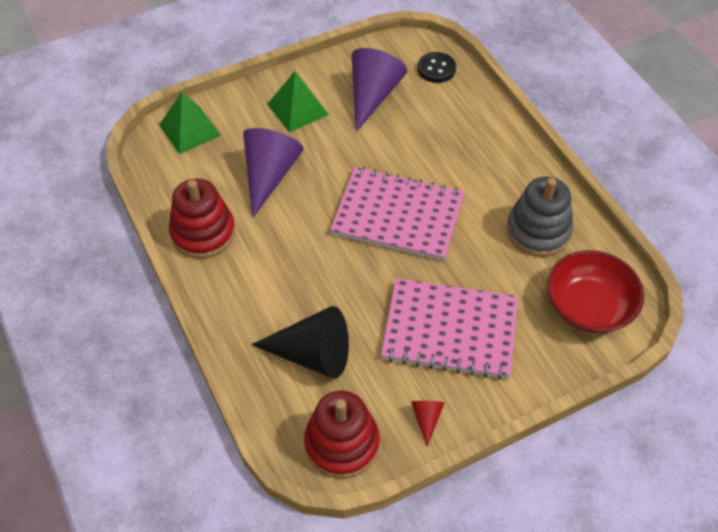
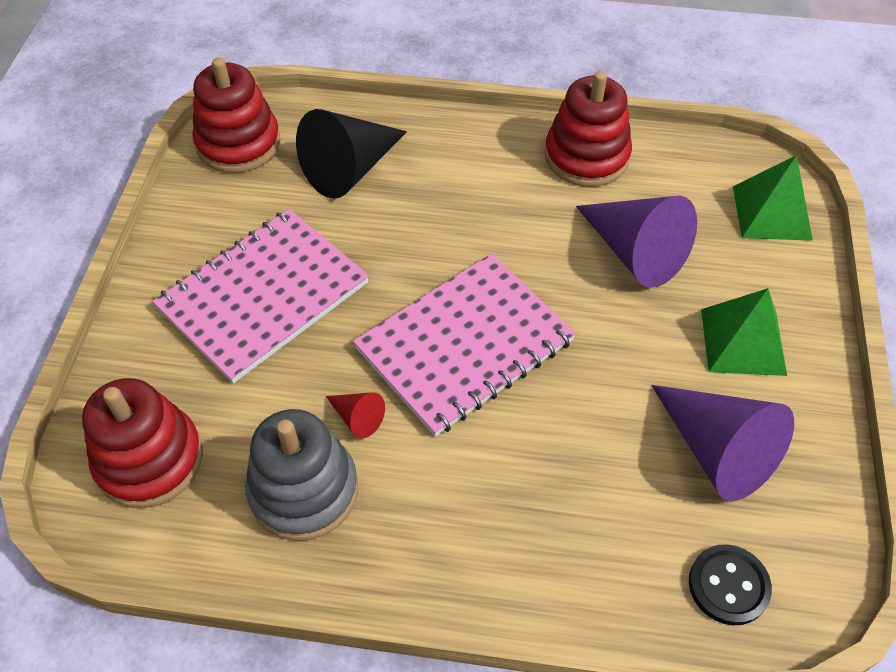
camera: 125 degrees right, 0 degrees up
red cone [411,401,444,447] -> red cone moved to [326,392,385,438]
red bowl [547,250,644,333] -> red stacking toy [82,378,203,508]

